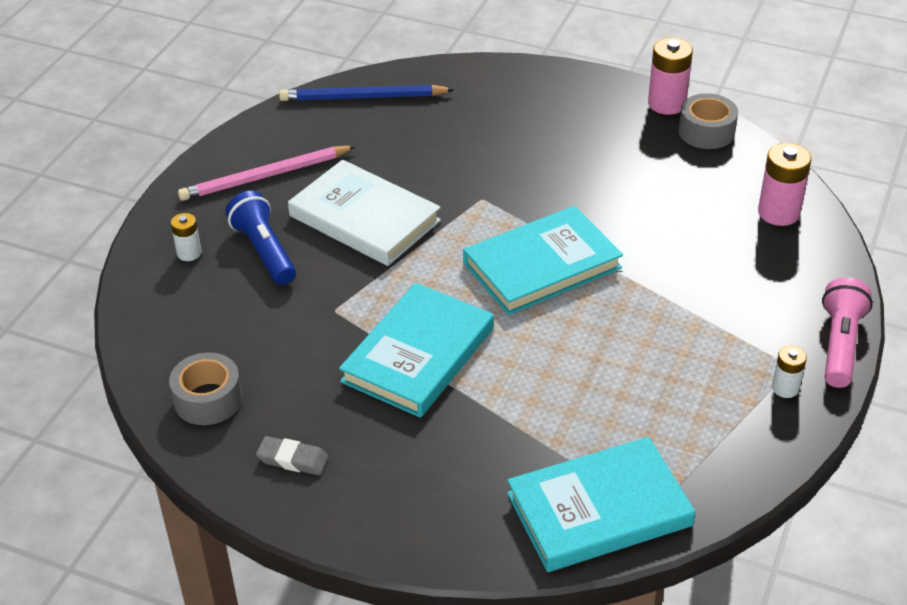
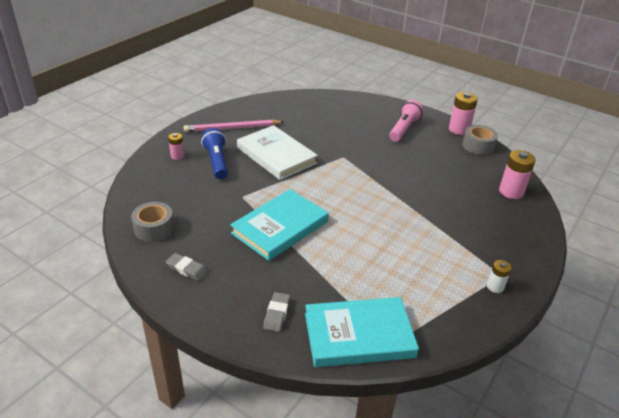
camera: 10 degrees right, 5 degrees down
white battery [171,213,202,261] -> pink battery [168,133,184,160]
blue pencil [279,85,454,101] -> none
turquoise book [463,206,623,315] -> none
pink flashlight [822,277,873,388] -> pink flashlight moved to [389,100,424,142]
none -> grey eraser [263,292,290,332]

